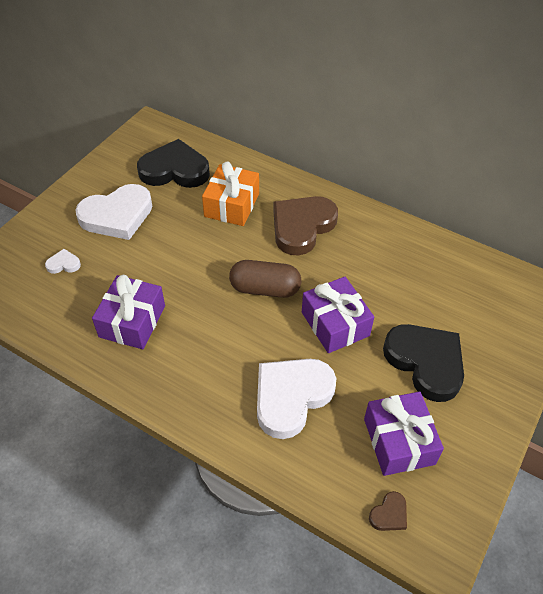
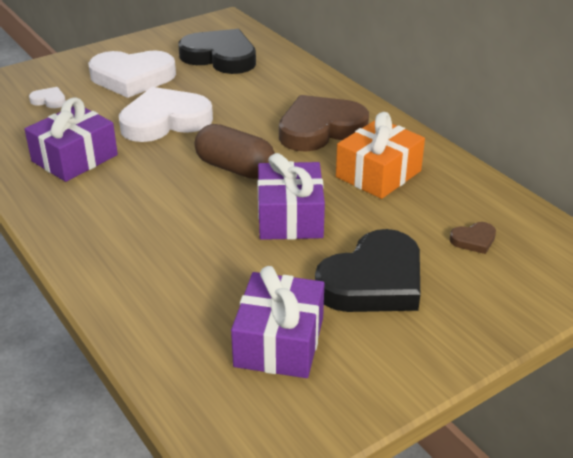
camera: 25 degrees right, 15 degrees down
orange gift [202,161,259,226] -> orange gift moved to [336,112,425,199]
white heart [257,359,336,439] -> white heart moved to [119,87,213,142]
brown heart [369,491,407,531] -> brown heart moved to [450,222,496,254]
black heart [383,324,464,402] -> black heart turned 60 degrees clockwise [315,229,420,312]

